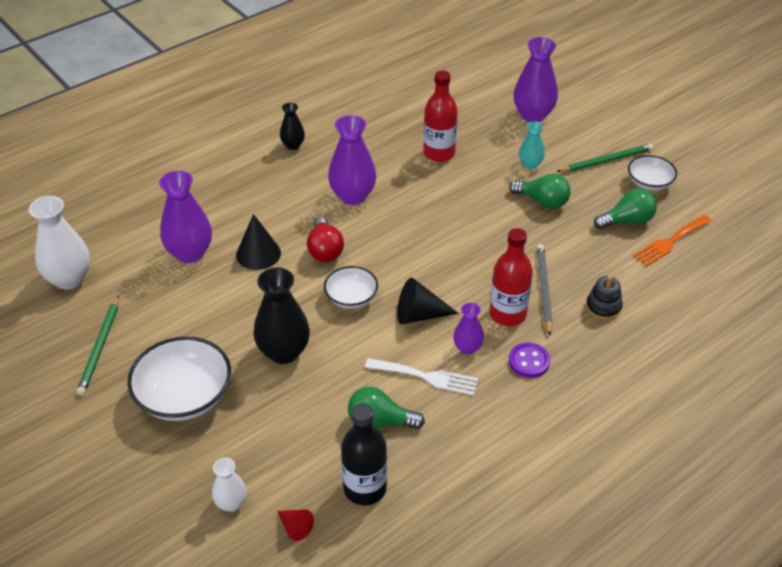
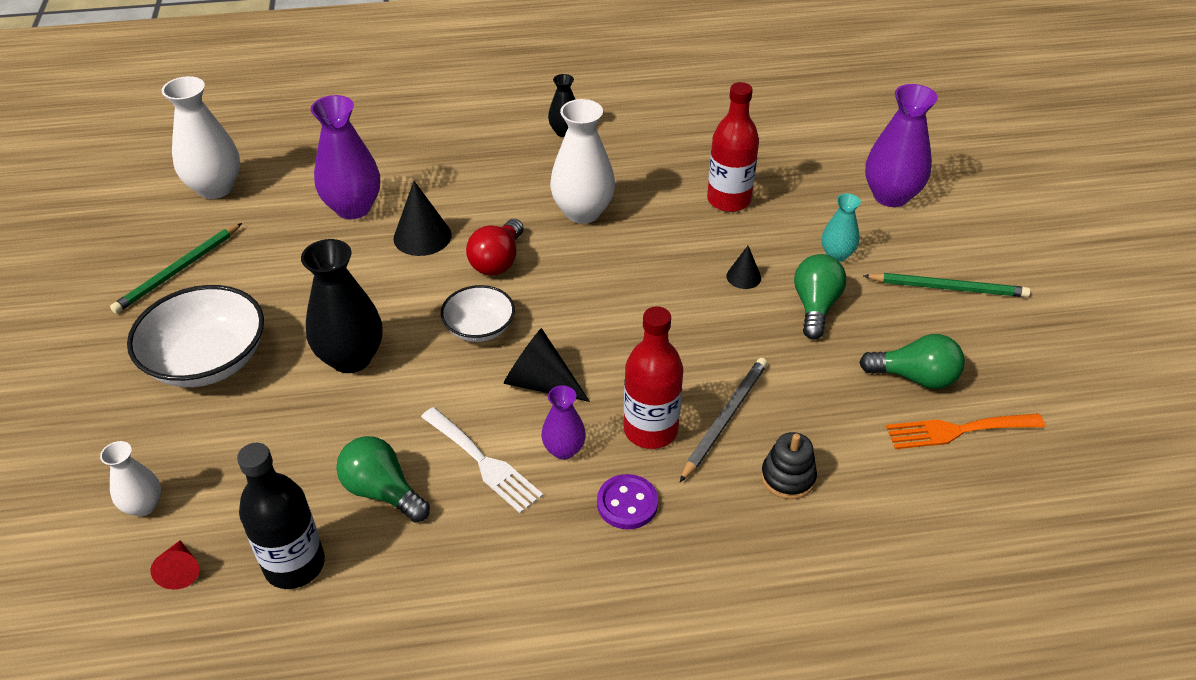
camera: 30 degrees right, 0 degrees up
purple vase [328,115,376,205] -> white vase [550,99,615,224]
green light bulb [509,173,571,209] -> green light bulb turned 135 degrees counterclockwise [794,254,847,339]
white bowl [628,155,677,191] -> none
none -> black cone [726,246,761,289]

